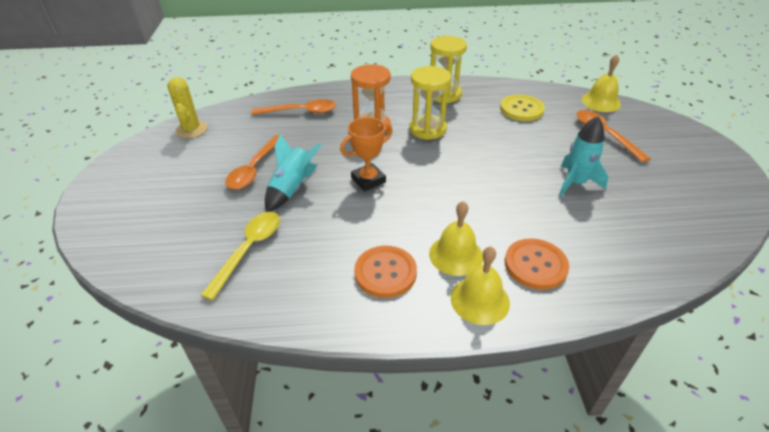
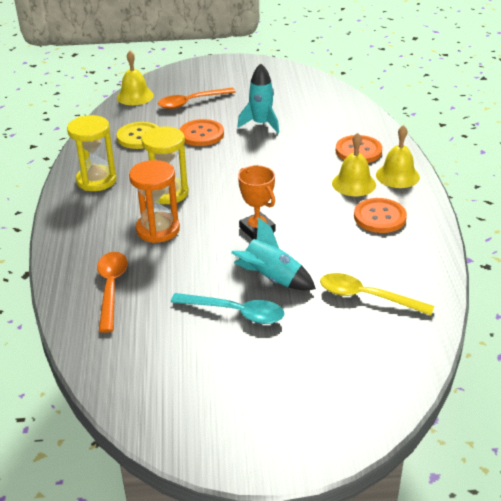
camera: 90 degrees left, 5 degrees down
yellow cactus [167,77,208,138] -> none
orange spoon [225,135,284,190] -> turquoise spoon [171,293,284,324]
none -> orange button [180,119,224,146]

